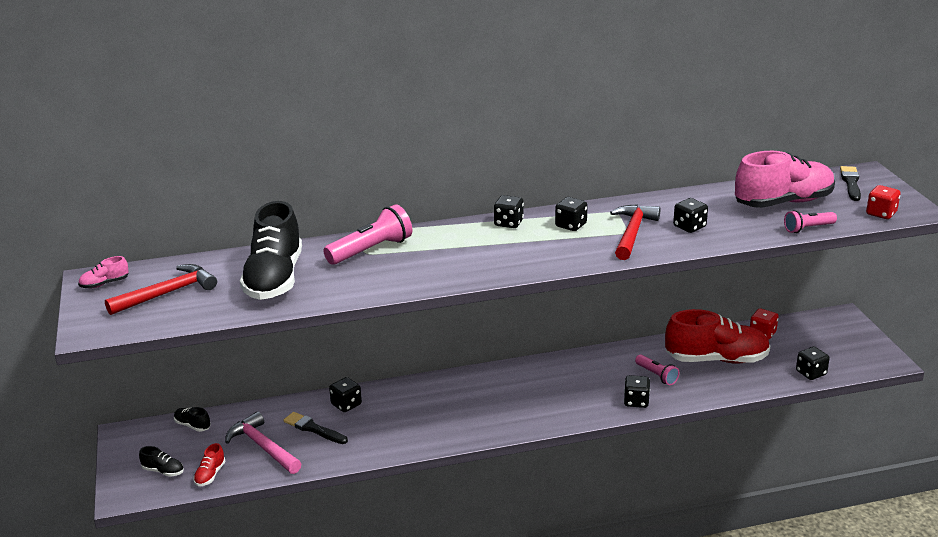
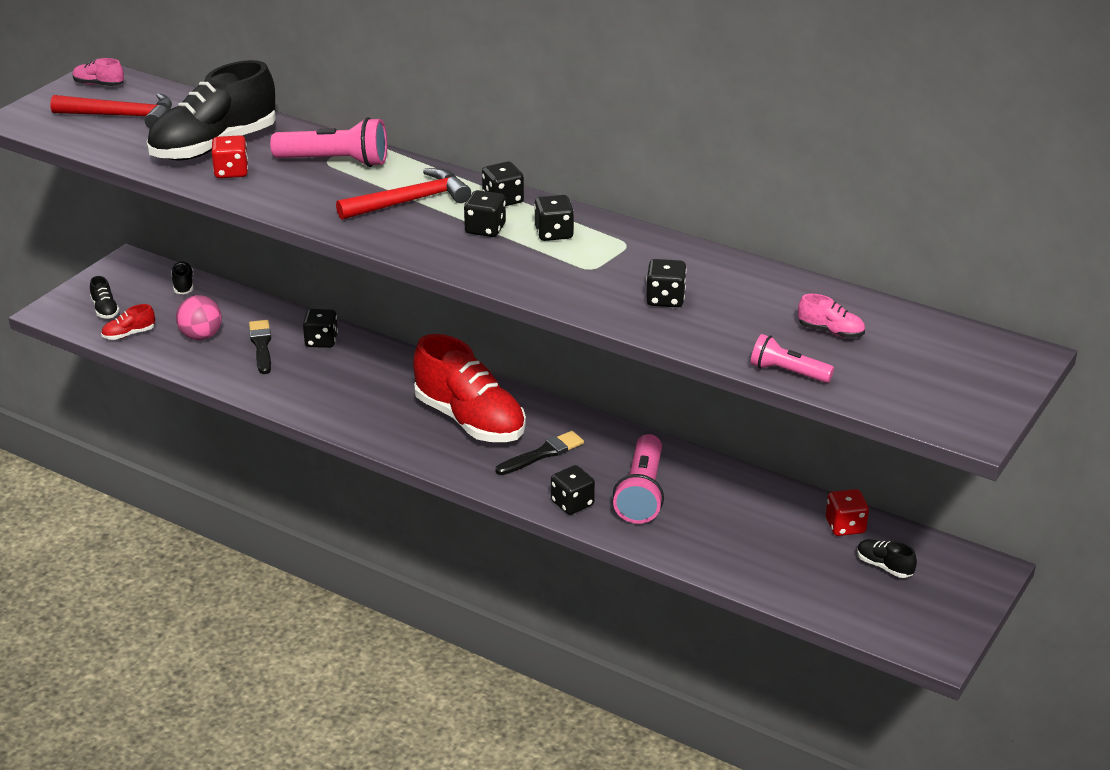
camera: 45 degrees right, 5 degrees up
pink hammer [225,411,301,474] -> pink ball [176,295,222,340]
red hammer [610,204,660,260] -> red hammer moved to [336,168,471,220]
pink flashlight [635,355,679,385] -> pink flashlight [613,434,664,524], size x1.68
red shoe [665,309,771,364] -> red shoe moved to [413,334,526,442]
pink shoe [735,151,835,208] -> pink shoe [798,294,865,338], size x0.41
black dice [796,346,830,380] -> black dice moved to [464,190,506,237]
black brush [840,166,861,201] -> black brush moved to [495,431,584,475]
red dice [866,185,901,219] -> red dice moved to [212,135,248,178]
none -> black shoe [857,539,917,578]

